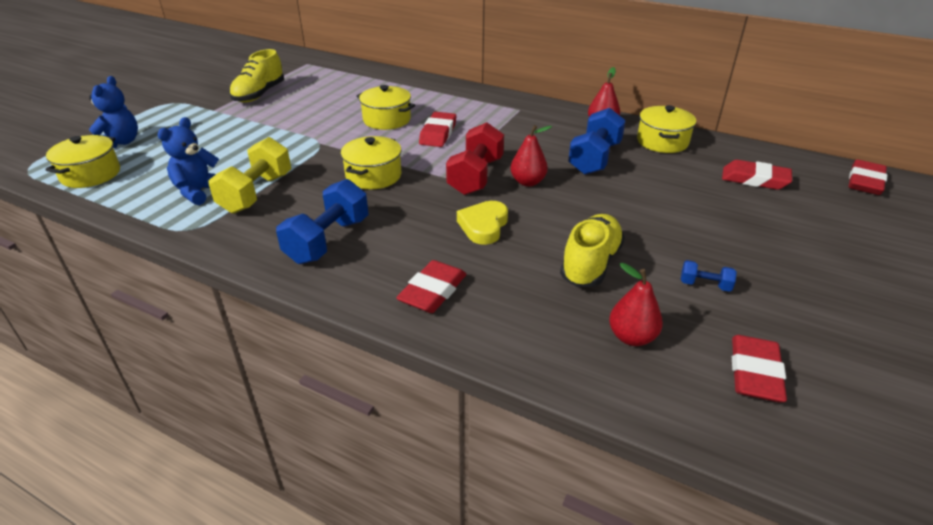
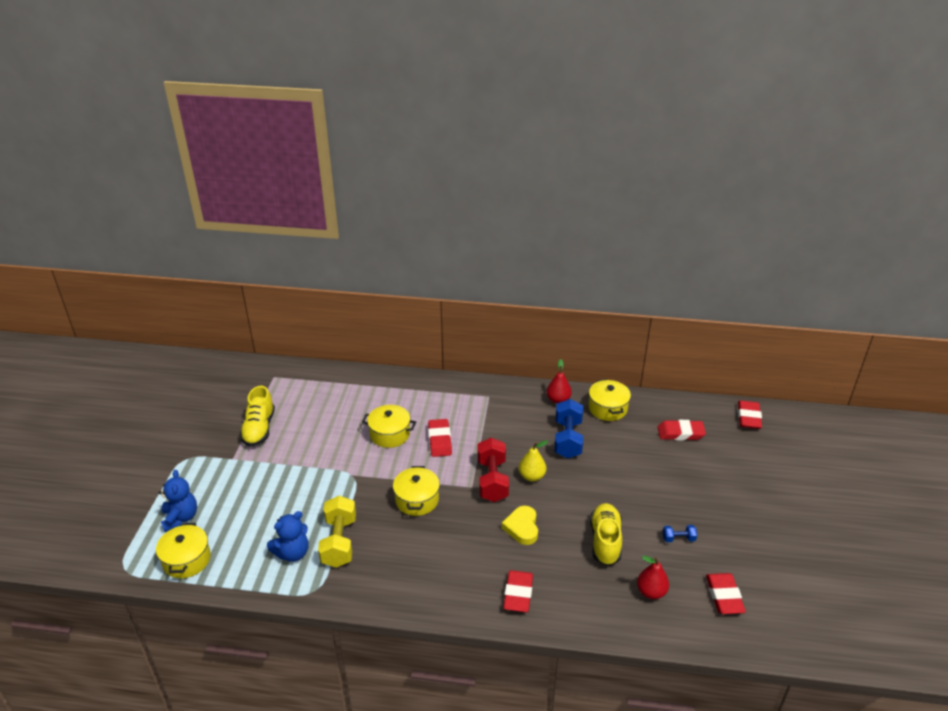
camera: 20 degrees left, 0 degrees up
blue teddy bear [158,117,219,205] -> blue teddy bear turned 135 degrees counterclockwise [267,511,308,562]
blue dumbbell [276,179,369,264] -> none
red pear [510,125,552,187] -> yellow pear [519,440,548,481]

